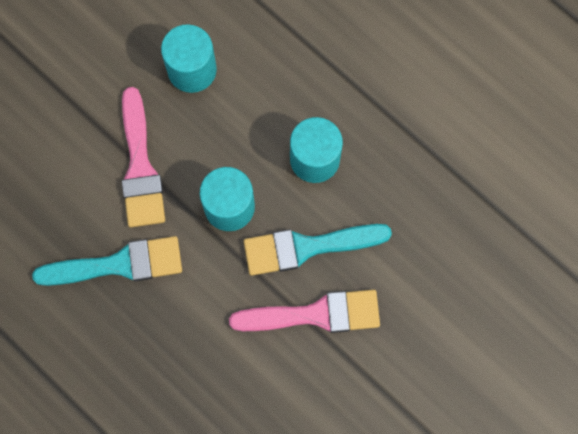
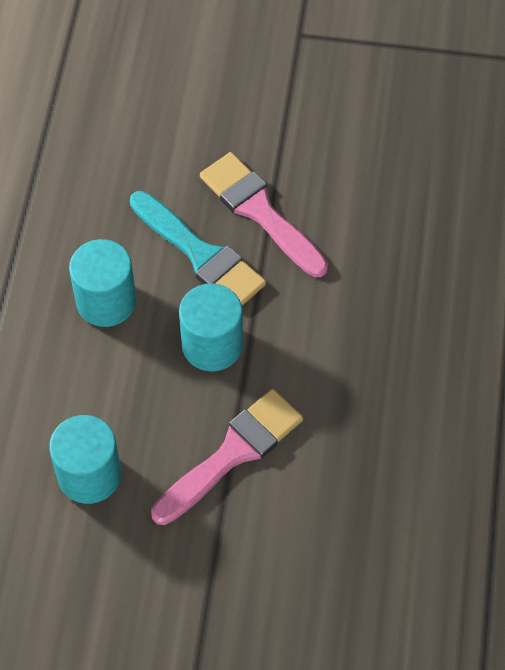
camera: 125 degrees left, 15 degrees down
turquoise brush [32,236,182,286] -> none

